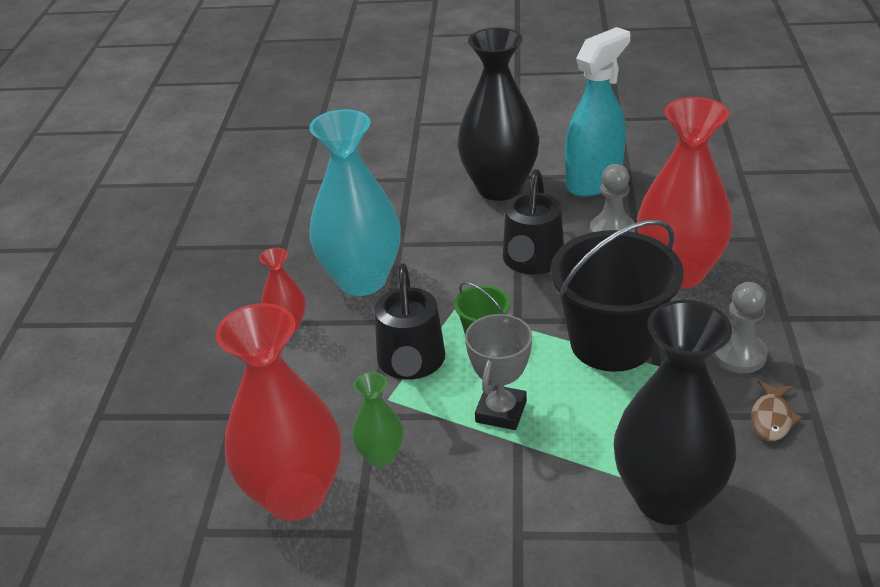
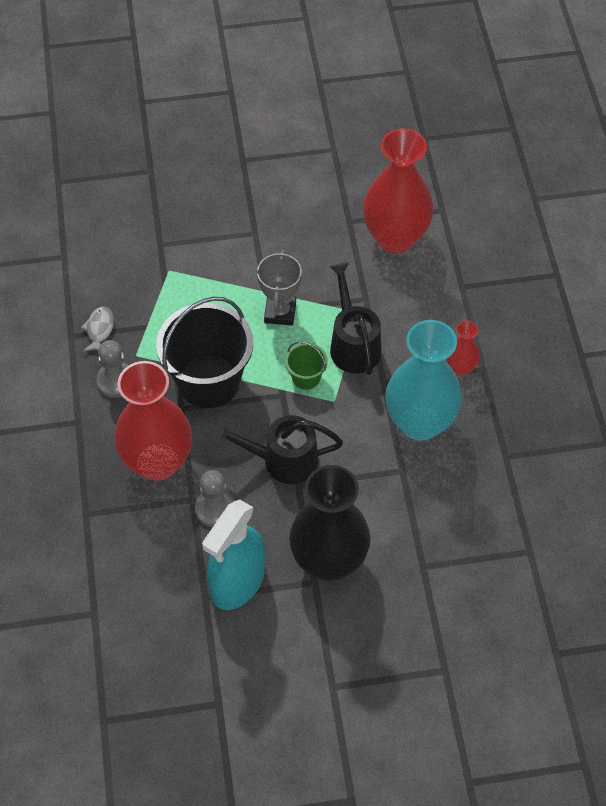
camera: 165 degrees right, 20 degrees up
green vase [352,372,403,467] -> none
black watering can [503,169,564,274] -> black watering can turned 90 degrees counterclockwise [212,415,343,484]
black vase [614,300,737,525] -> none
brown fish [751,380,802,441] -> grey fish [81,307,114,352]

